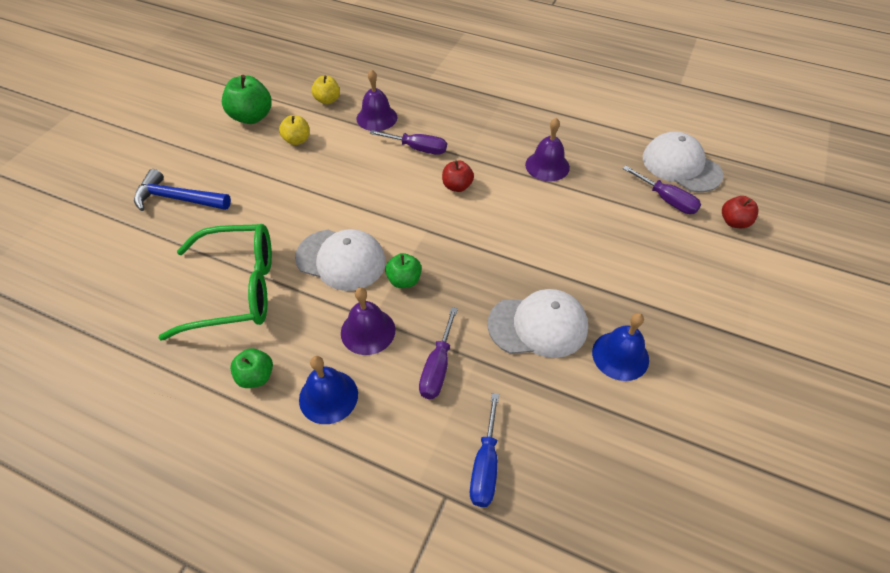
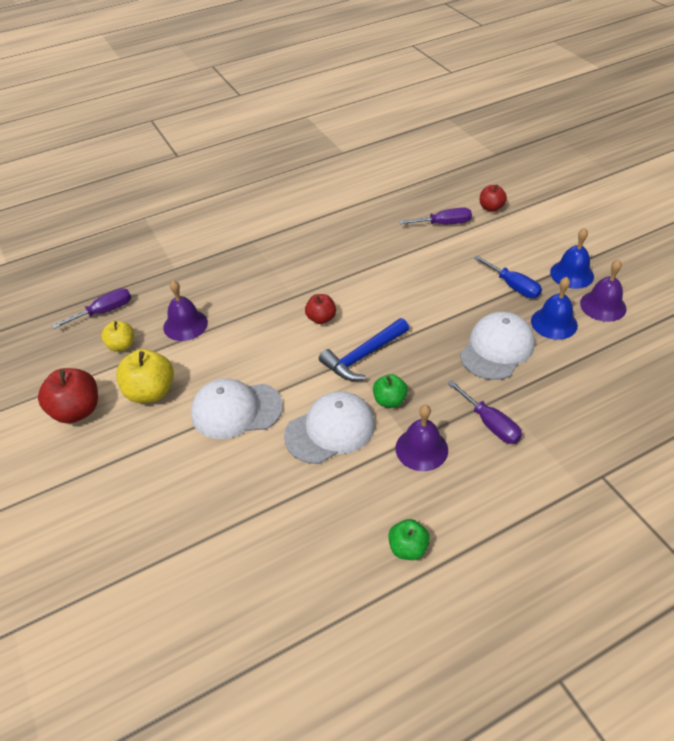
camera: 50 degrees left, 5 degrees down
blue hammer [134,169,231,211] -> blue hammer moved to [319,318,409,381]
green glasses [158,224,272,340] -> none
green apple [222,75,272,124] -> red apple [38,368,98,424]
yellow apple [279,115,309,145] -> yellow apple [116,349,174,403], size x1.64
blue bell [299,356,358,424] -> blue bell moved to [550,228,594,289]
purple screwdriver [370,130,447,155] -> purple screwdriver moved to [52,288,131,329]
blue screwdriver [470,393,499,507] -> blue screwdriver moved to [474,256,542,298]
purple bell [525,118,570,181] -> purple bell moved to [580,259,627,322]
white cap [643,131,724,192] -> white cap moved to [191,378,283,439]

